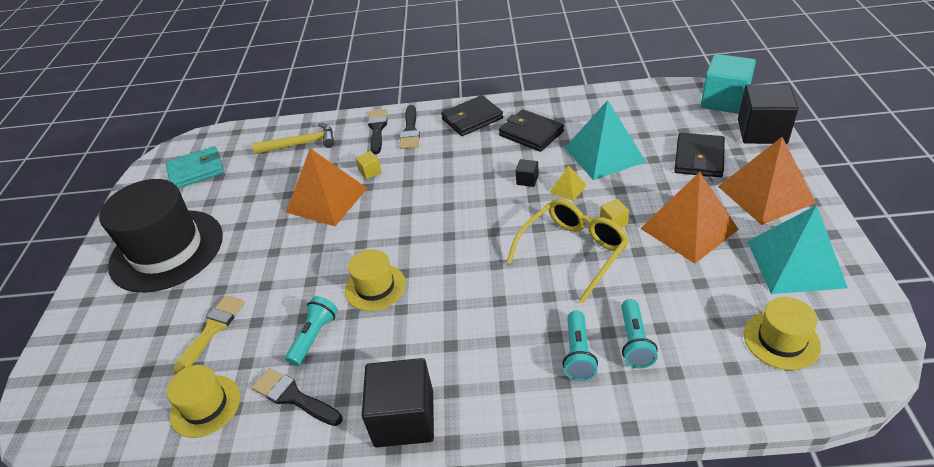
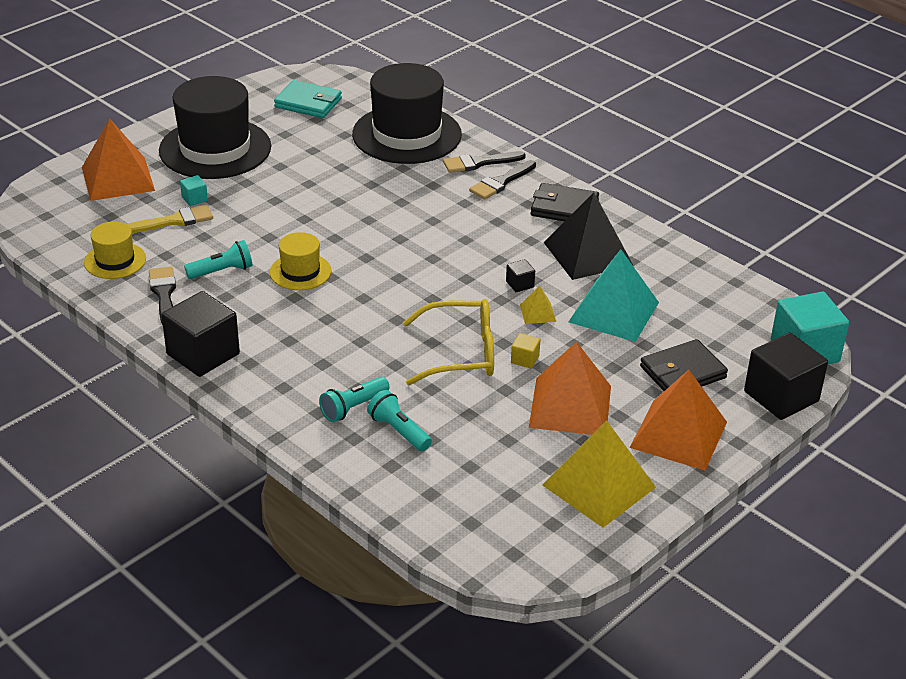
camera: 40 degrees right, 5 degrees down
yellow hammer [252,123,334,154] -> black hat [352,63,462,164]
orange pyramid [286,148,367,226] -> orange pyramid moved to [82,118,155,201]
yellow cube [355,151,382,179] -> none
black brush [368,109,387,154] -> black brush turned 150 degrees counterclockwise [443,151,526,173]
black wallet [499,109,564,152] -> black pyramid [544,192,634,280]
turquoise flashlight [621,299,658,369] -> turquoise flashlight turned 90 degrees clockwise [367,390,432,452]
yellow hat [744,297,821,370] -> none
turquoise pyramid [747,205,848,294] -> yellow pyramid [542,420,656,527]
none -> turquoise cube [180,175,208,206]

